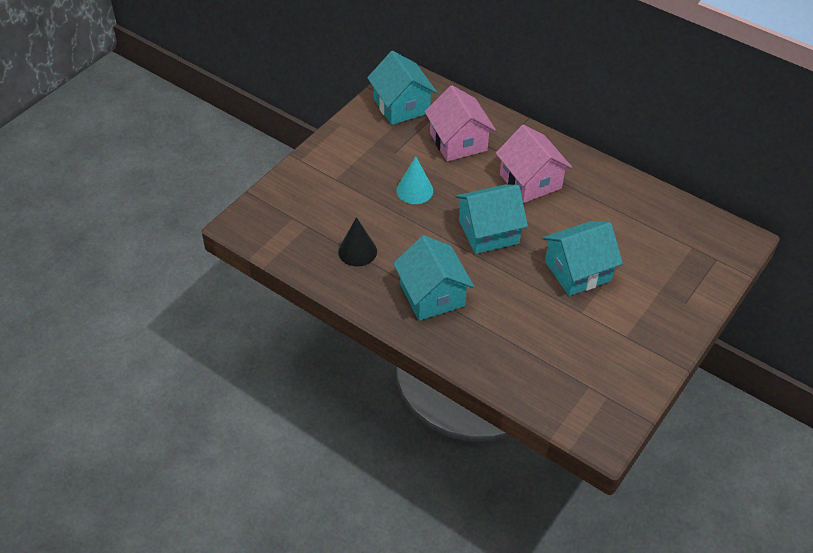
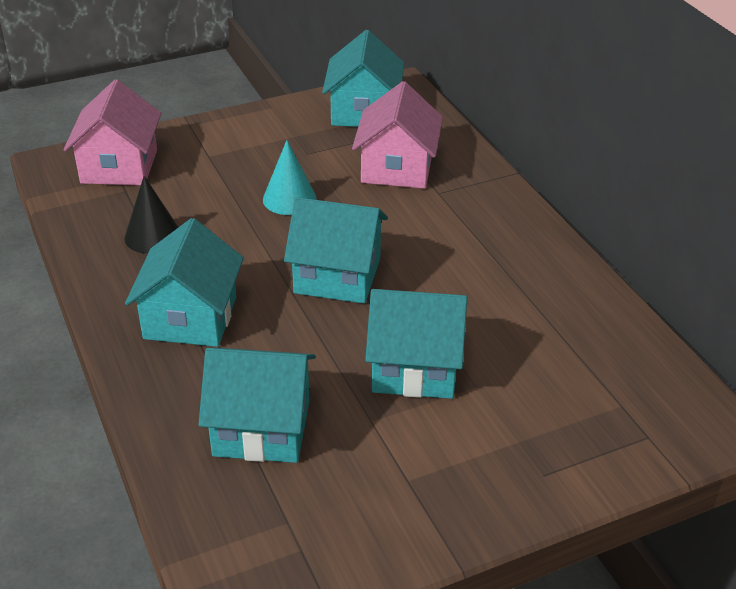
camera: 30 degrees right, 10 degrees down
pink house [495,124,572,203] -> pink house moved to [63,79,161,185]
none -> turquoise house [198,348,315,463]

